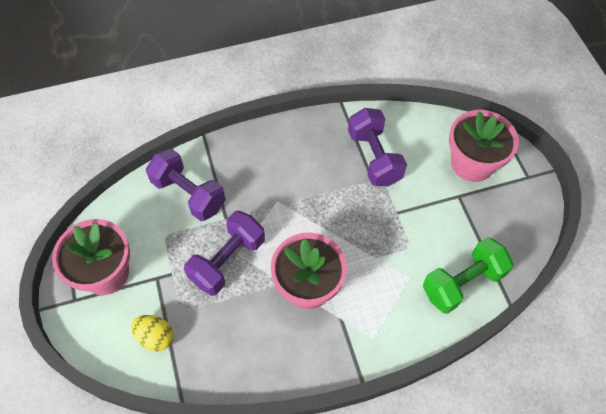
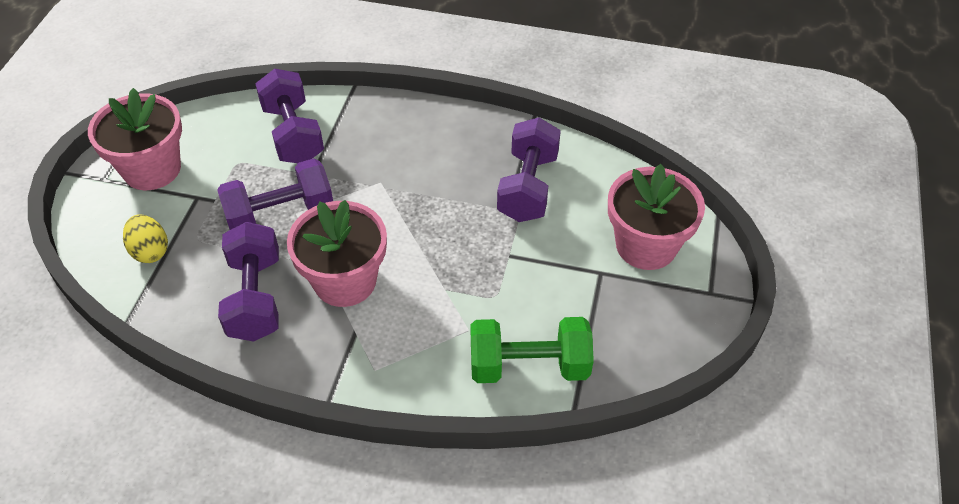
camera: 30 degrees right, 10 degrees down
none -> purple dumbbell [218,222,279,342]

